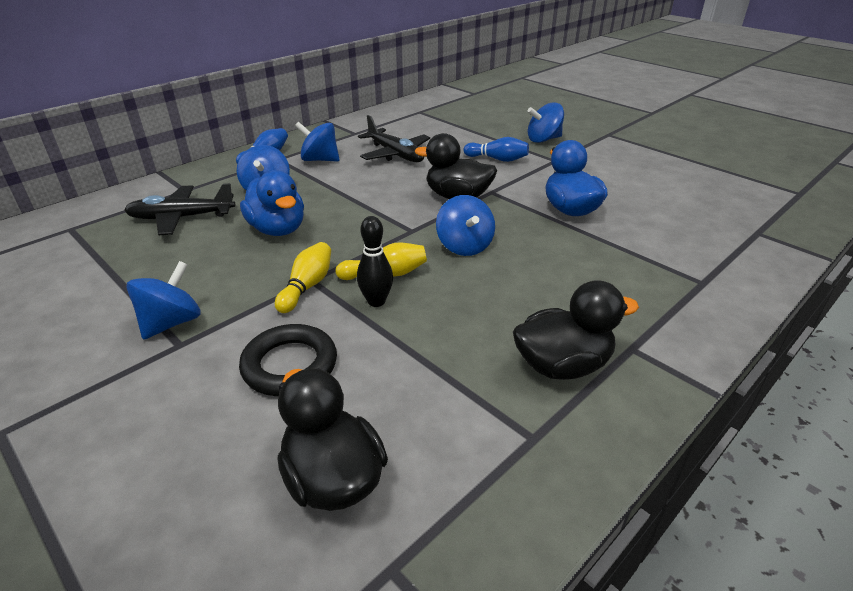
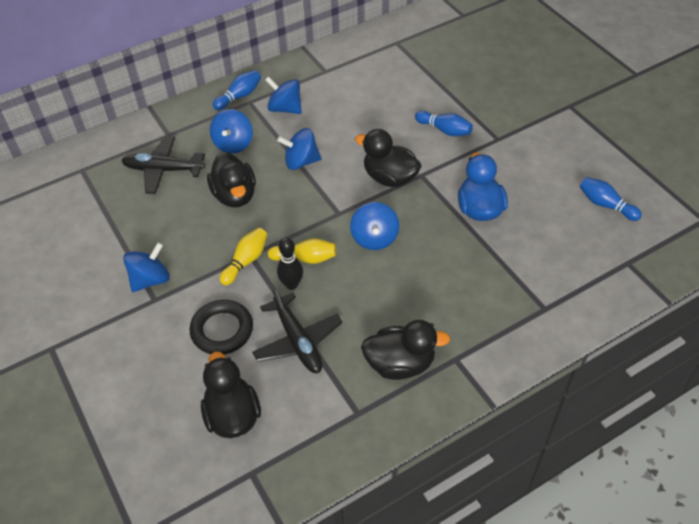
camera: 15 degrees right, 15 degrees up
blue duck [240,170,304,236] -> black duck [207,152,256,208]
black plane [358,115,430,162] -> black plane moved to [252,285,343,373]
blue spinning top [528,102,564,143] -> blue spinning top moved to [277,128,321,170]
none -> blue bowling pin [580,177,642,221]

